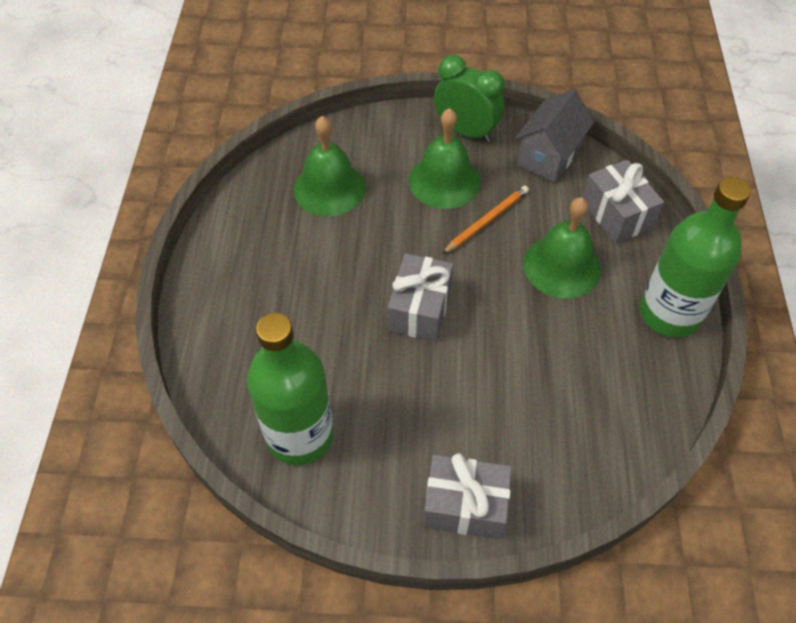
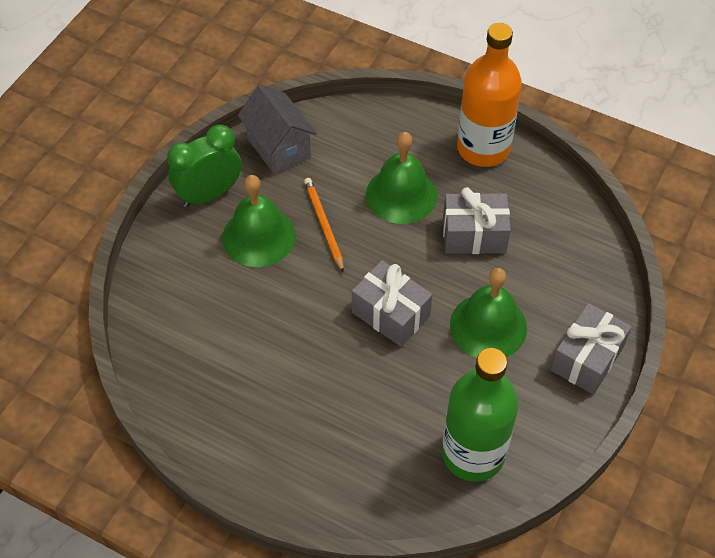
camera: 65 degrees left, 0 degrees up
green bell [294,116,366,217] -> green bell moved to [450,268,527,358]
grey gift [582,160,664,243] -> grey gift moved to [443,187,511,254]
green bottle [640,177,751,338] -> orange bottle [457,23,522,167]

